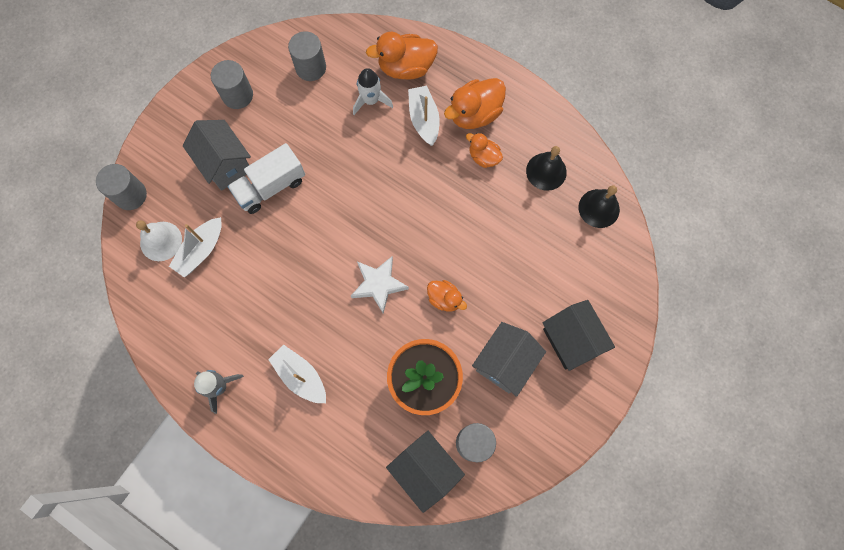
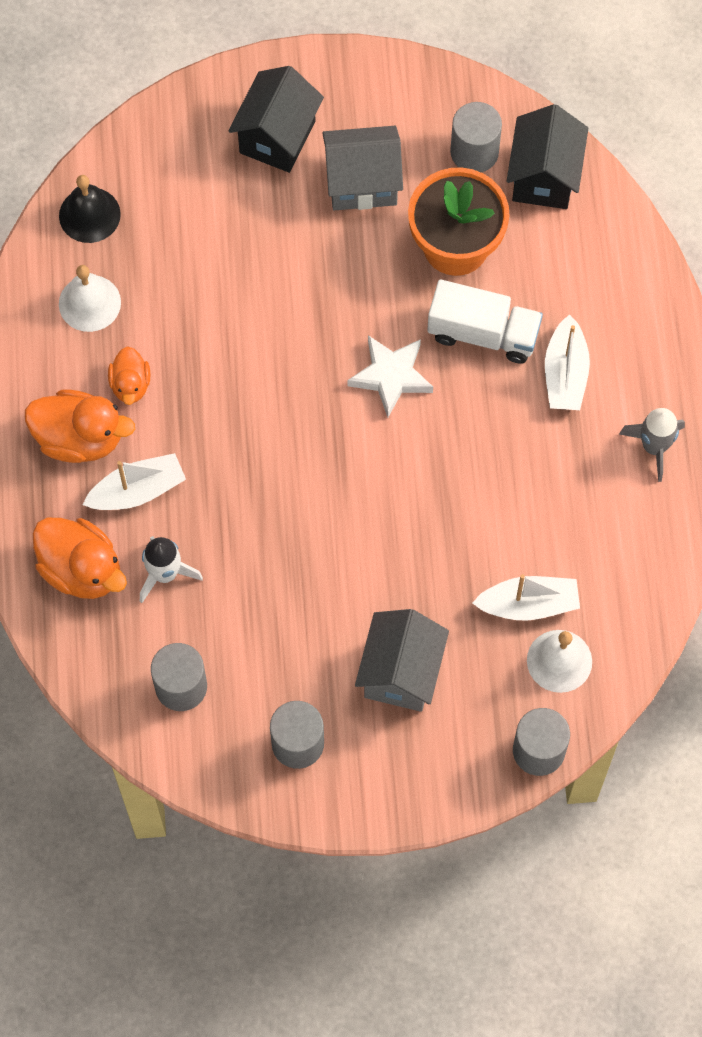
camera: 130 degrees left, 5 degrees down
white truck [227,143,305,214] -> white truck moved to [427,279,543,364]
white boat [408,86,440,146] -> white boat turned 150 degrees counterclockwise [83,453,186,510]
orange duck [427,280,467,312] -> none
black bell [526,146,567,191] -> white bell [59,265,121,332]

